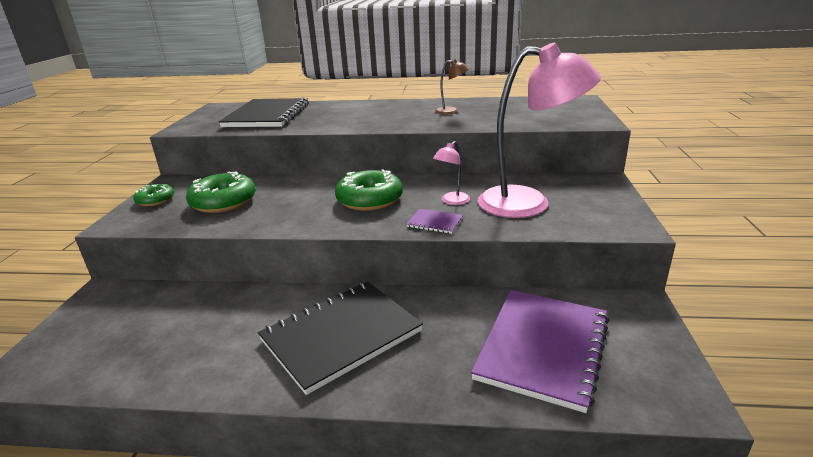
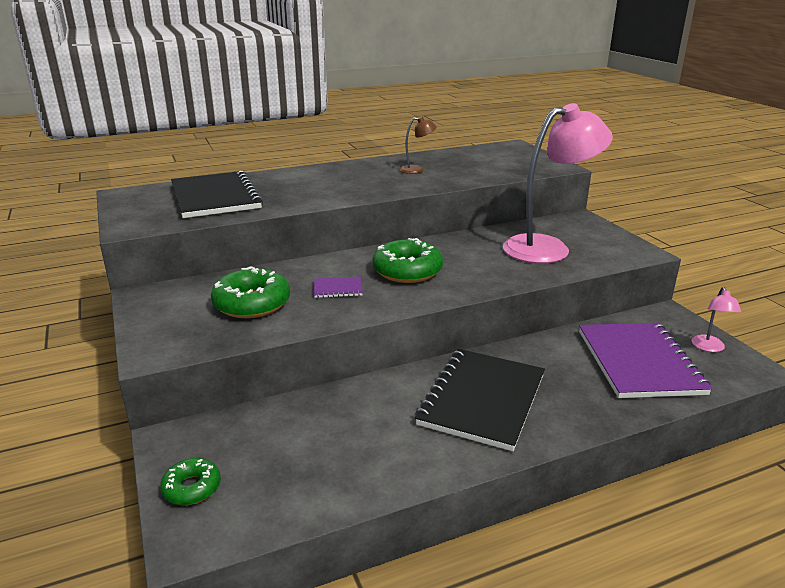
camera: 30 degrees left, 0 degrees up
green donut [134,184,174,206] -> green donut moved to [160,458,221,505]
purple notebook [406,209,463,234] -> purple notebook moved to [314,277,363,298]
pink lamp [433,141,470,205] -> pink lamp moved to [692,287,741,352]

